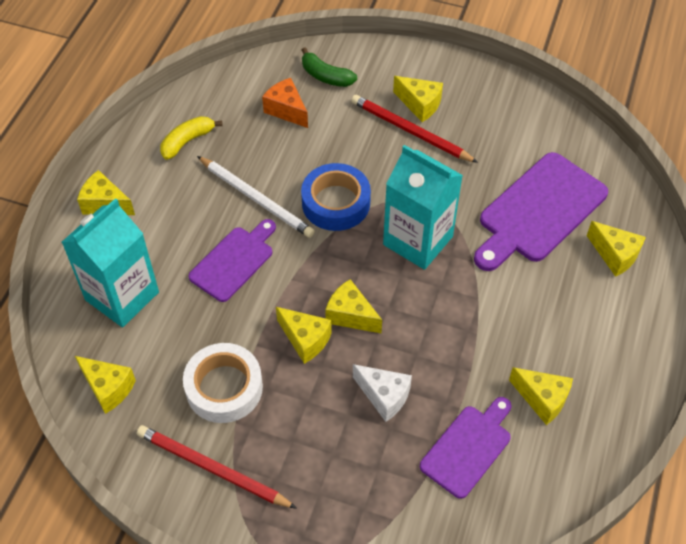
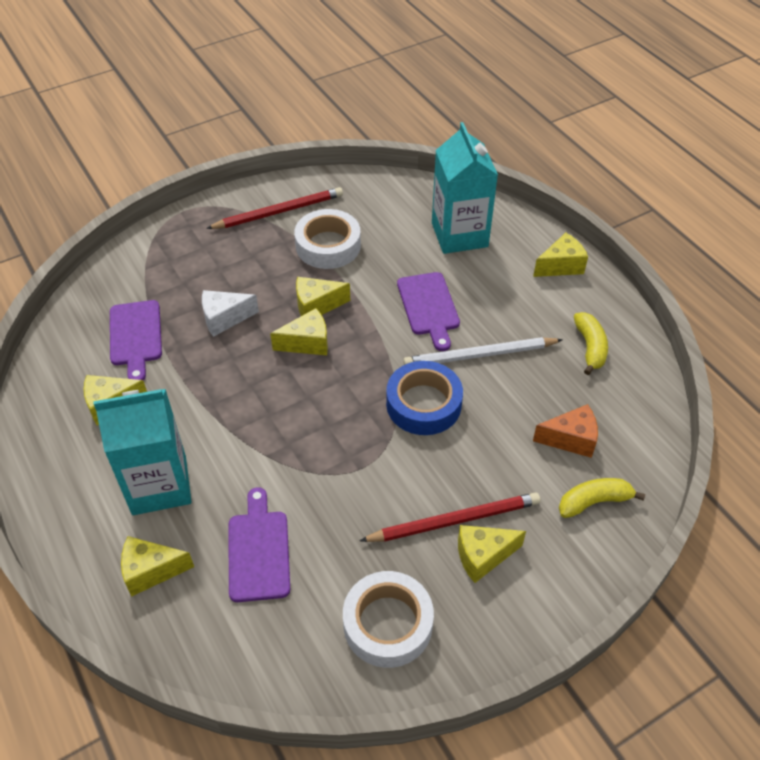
camera: 130 degrees right, 5 degrees down
yellow cheese [75,356,136,414] -> none
green banana [302,47,357,87] -> yellow banana [559,478,646,518]
turquoise carton [383,145,463,270] -> turquoise carton moved to [93,389,191,515]
purple cutting board [474,152,608,271] -> purple cutting board [229,487,290,602], size x0.62
none -> white tape [343,571,434,668]

